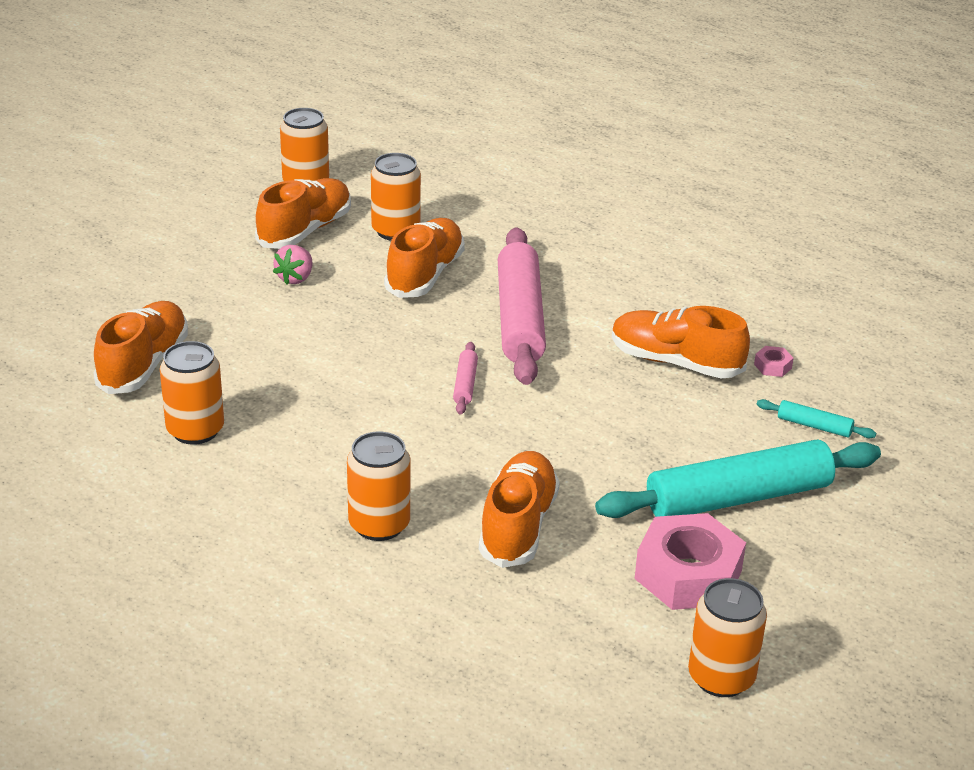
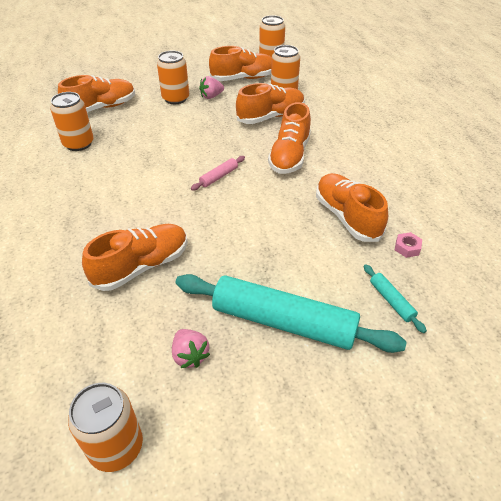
camera: 40 degrees right, 10 degrees up
orange can [347,431,410,541] -> orange can moved to [157,51,189,104]
pink rolling pin [498,227,546,385] -> orange shoe [268,102,311,174]
pink nut [635,513,746,610] -> pink strawberry [172,329,210,368]

